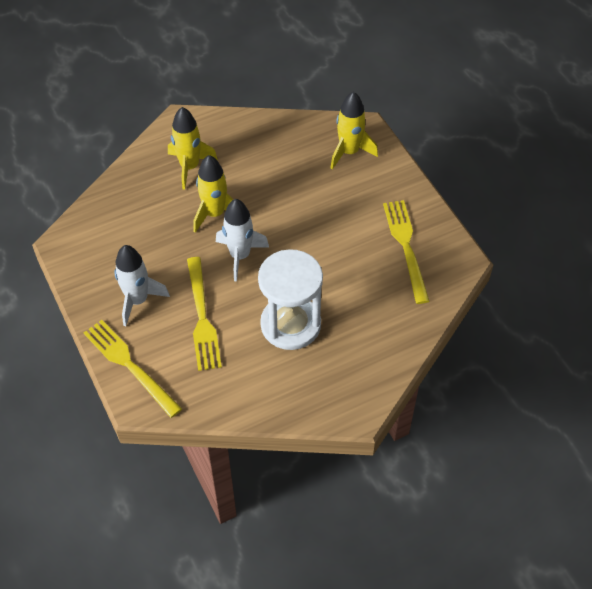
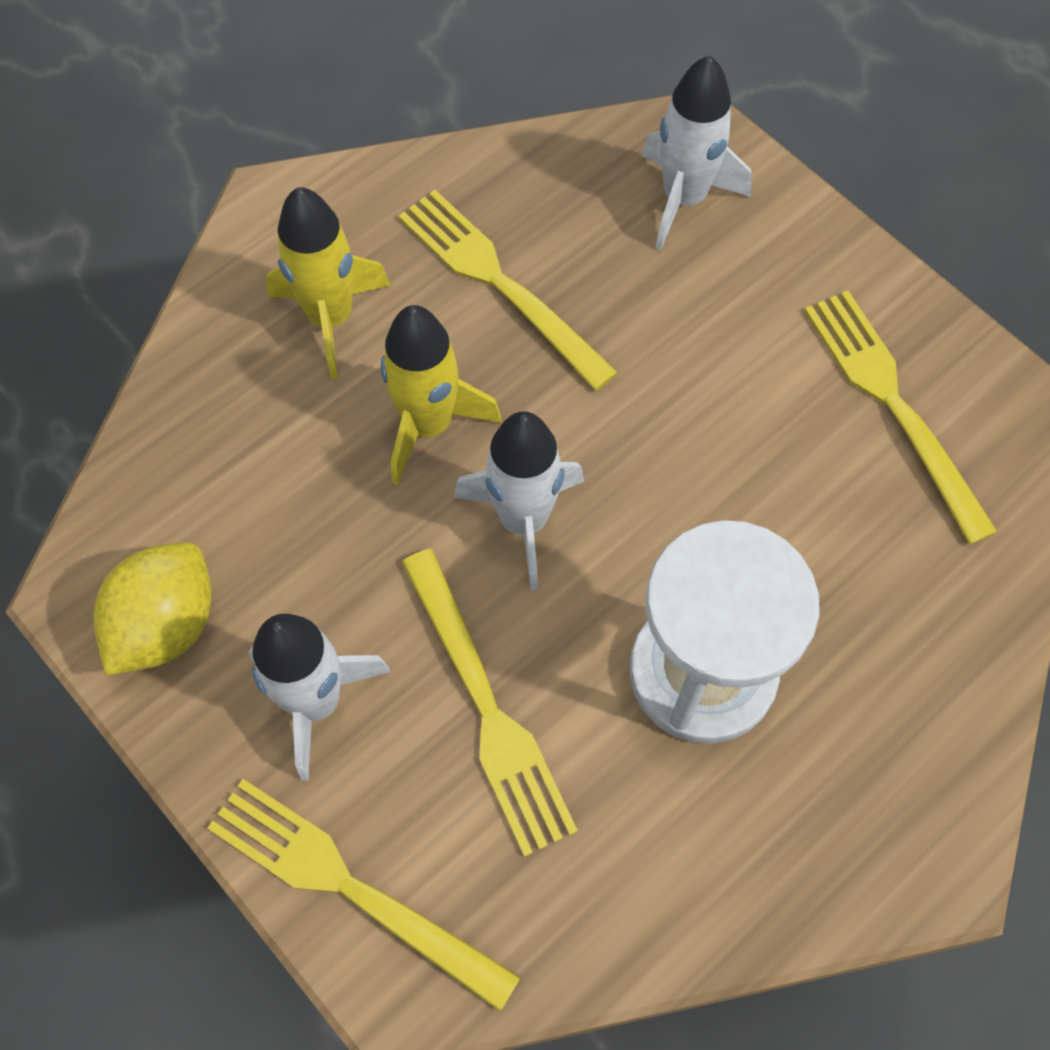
camera: 15 degrees left, 10 degrees up
yellow rocket [331,91,378,169] -> white rocket [642,55,752,250]
none -> yellow lemon [93,542,212,675]
none -> yellow fork [398,190,618,391]

